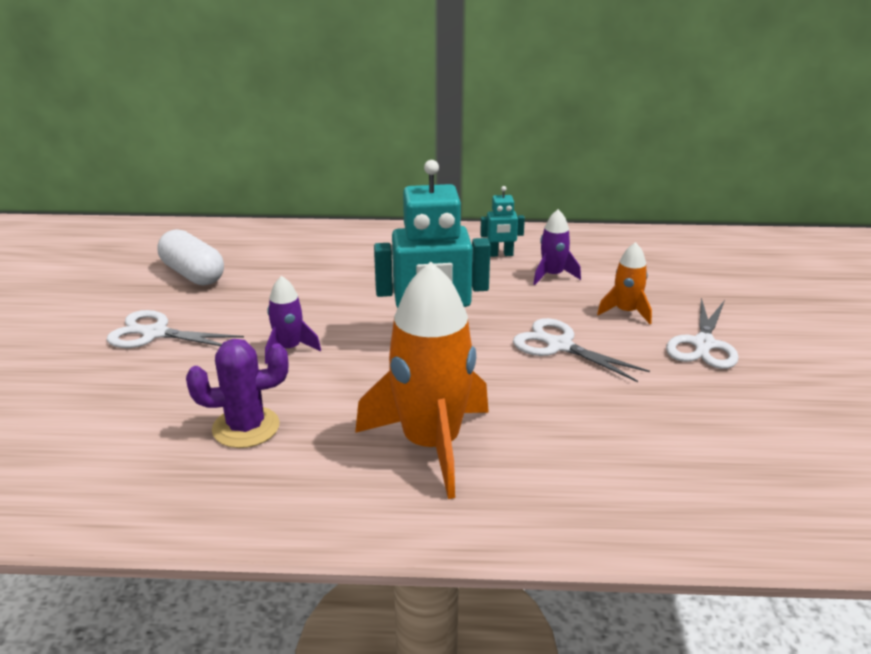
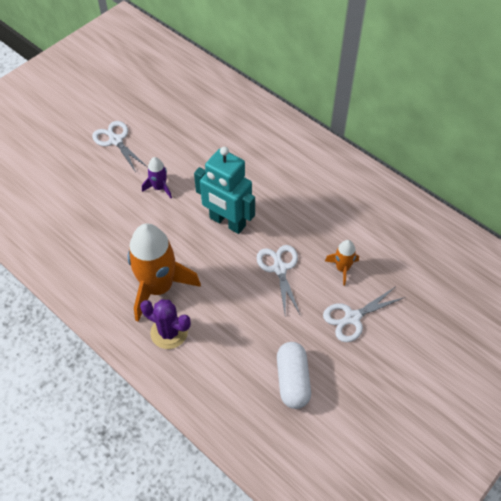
camera: 40 degrees right, 25 degrees up
white capsule [158,229,224,285] -> white capsule moved to [277,342,311,409]
purple cactus [186,339,288,448] -> purple cactus moved to [140,299,191,349]
turquoise robot [480,186,525,257] -> none
purple rocket [533,209,581,285] -> none

